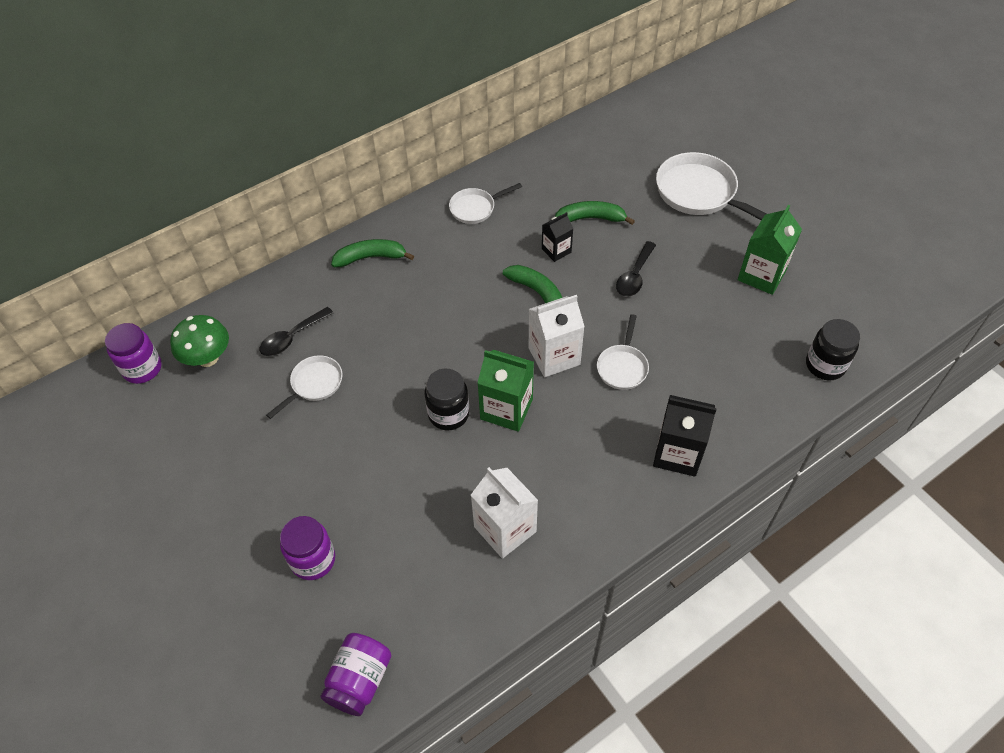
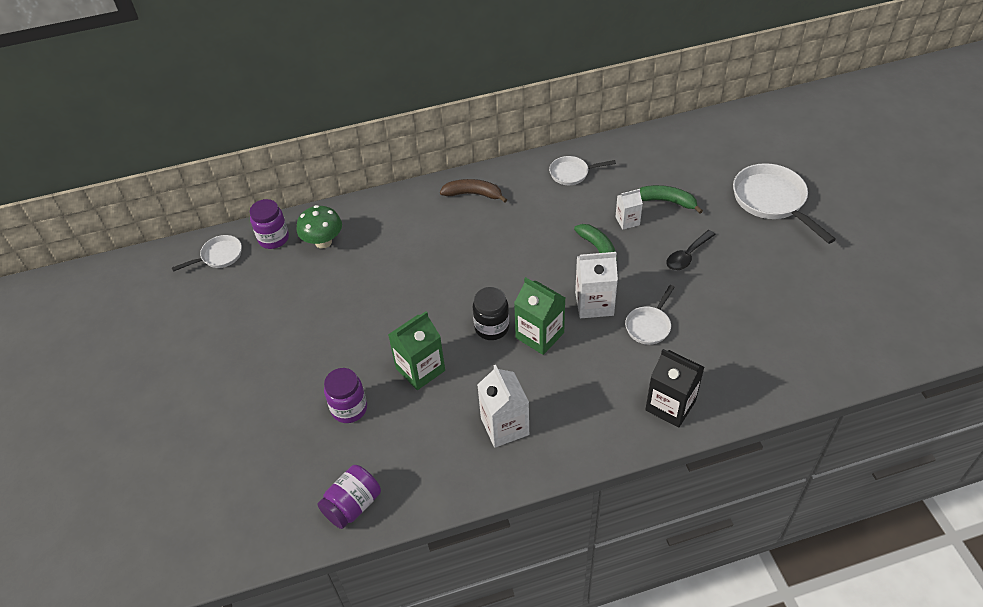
camera: 20 degrees right, 5 degrees down
black spoon [260,307,333,356] -> none
white pan [266,355,342,419] -> white pan moved to [172,235,242,272]
green banana [331,239,414,267] -> brown banana [440,179,507,203]
black carton [542,212,573,262] -> white carton [615,189,643,230]
green carton [738,205,802,295] -> green carton moved to [388,311,445,390]
black jar [806,319,860,380] -> none

